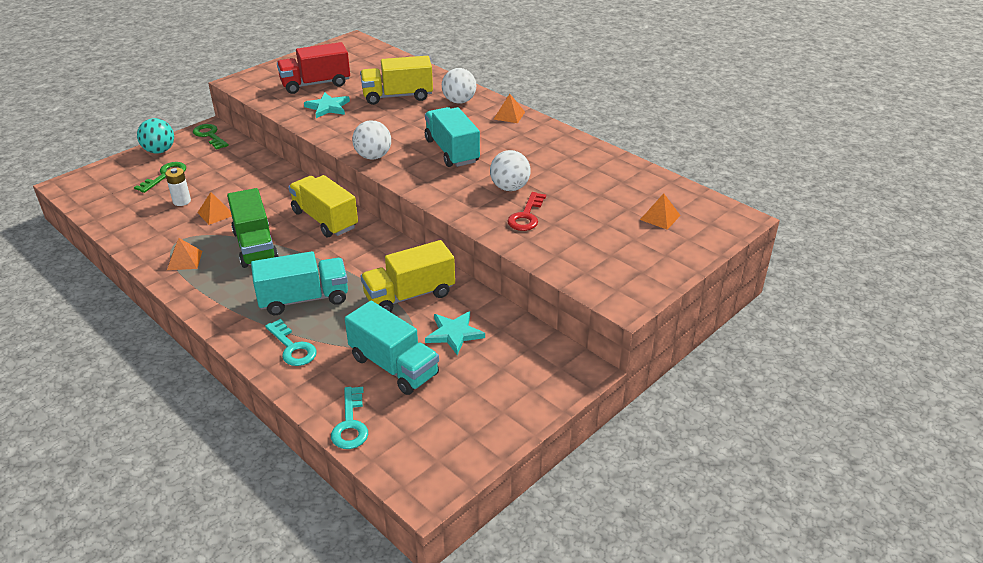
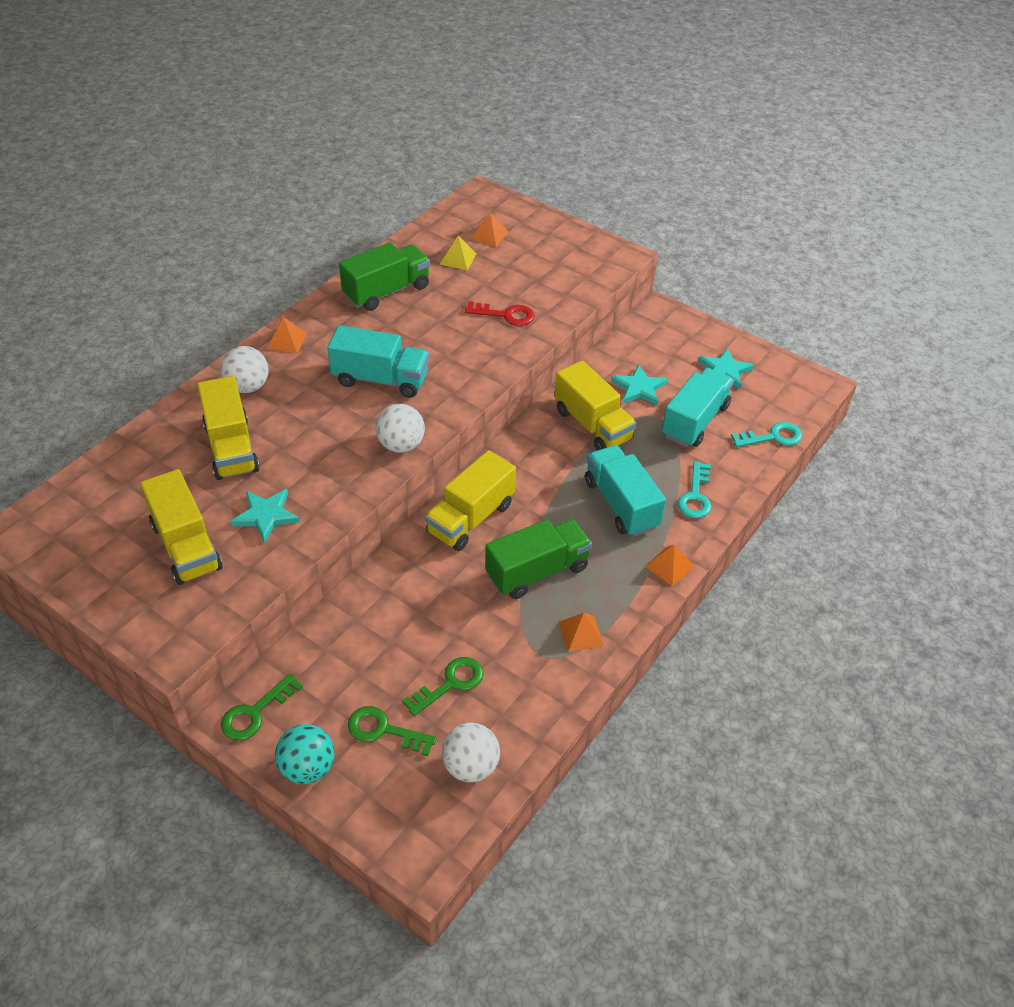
camera: 100 degrees left, 10 degrees up
white battery [165,168,191,206] -> green key [402,657,483,716]
orange pyramid [197,192,232,225] -> orange pyramid moved to [645,545,694,586]
turquoise key [265,319,317,366] -> turquoise key turned 150 degrees clockwise [677,461,712,518]
red truck [277,42,350,94] -> yellow truck [140,469,223,585]
turquoise truck [425,107,480,167] -> turquoise truck turned 135 degrees counterclockwise [327,325,429,398]
white ball [490,150,531,191] -> white ball moved to [442,723,500,782]
none -> green truck [339,242,430,311]
none -> yellow pyramid [440,236,477,270]
none -> turquoise star [698,348,754,389]

